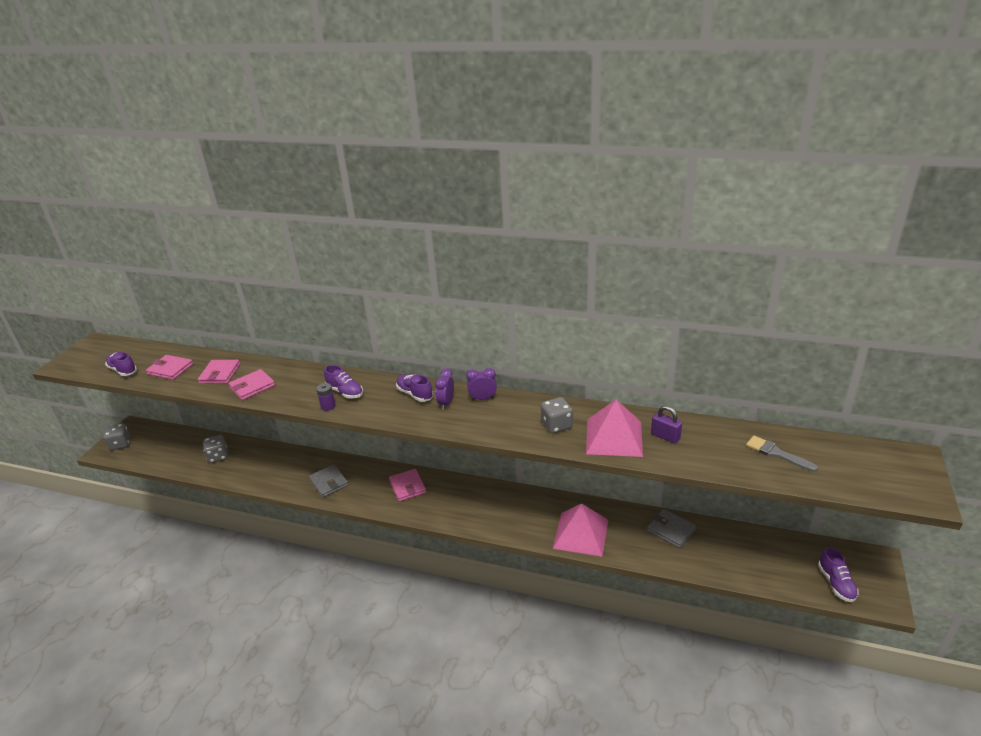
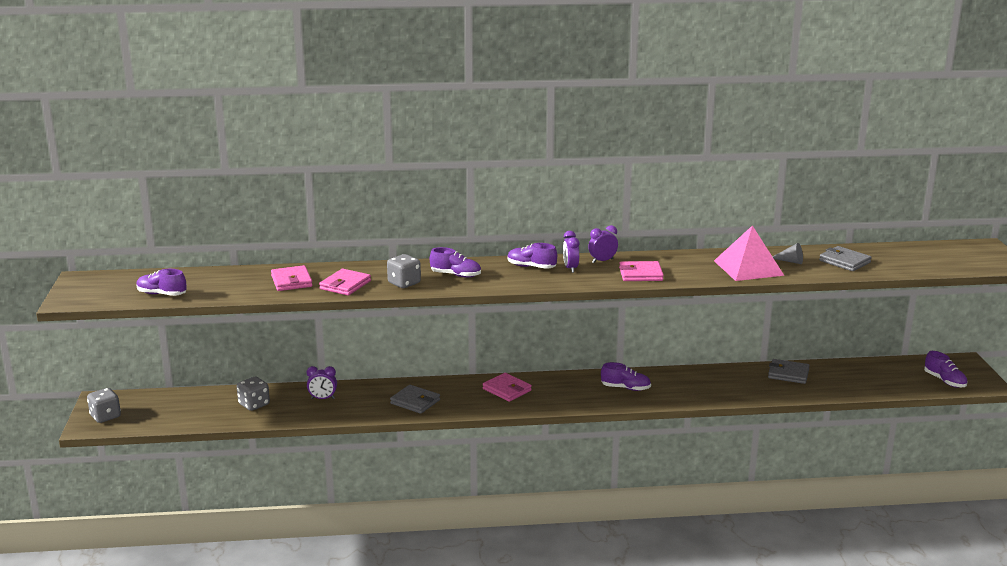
camera: 25 degrees left, 10 degrees down
pink wallet [146,355,193,380] -> pink wallet moved to [619,261,664,281]
purple battery [316,383,336,411] -> none
grey dice [541,397,573,433] -> grey dice moved to [387,254,421,288]
pink pyramid [553,503,608,556] -> none
purple padlock [651,406,682,444] -> grey cone [772,243,803,264]
grey brush [746,436,818,472] -> none
none -> purple clock [307,366,337,399]
none -> purple shoe [601,362,651,391]
none -> grey wallet [819,246,872,271]

